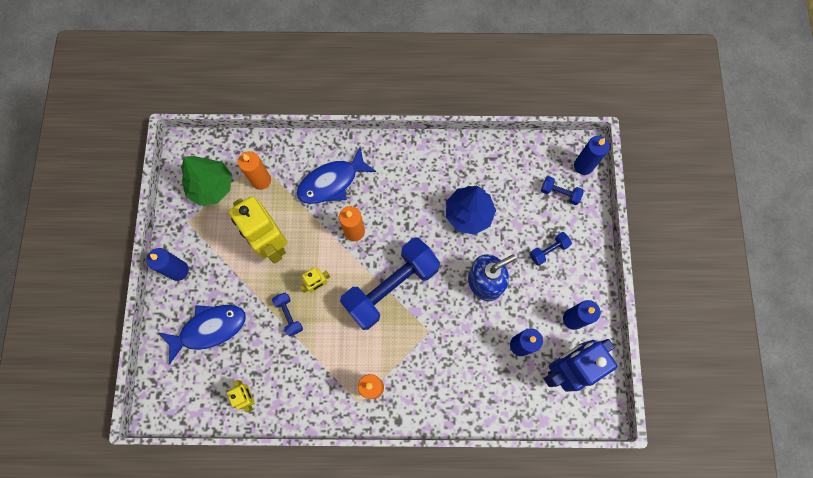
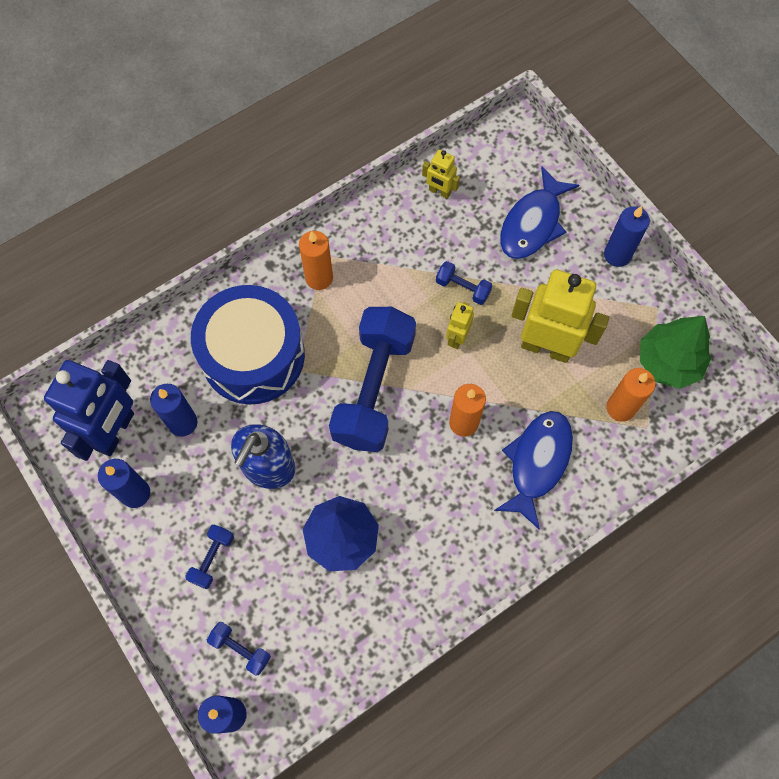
camera: 145 degrees right, 5 degrees down
blue dumbbell [541,176,584,205] -> blue dumbbell turned 45 degrees clockwise [207,622,271,675]
none -> blue drum [191,285,305,405]

